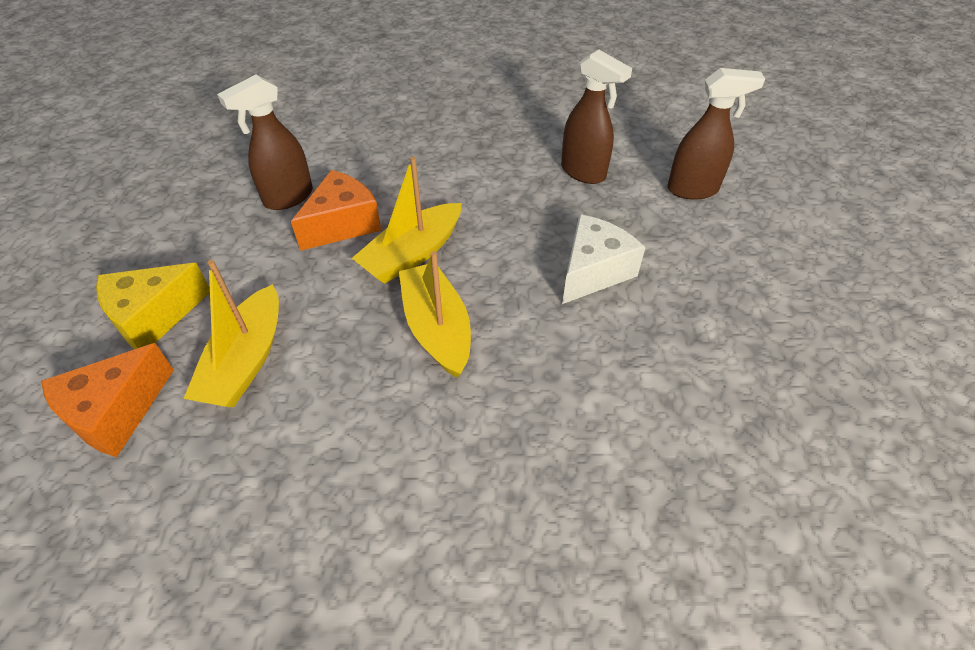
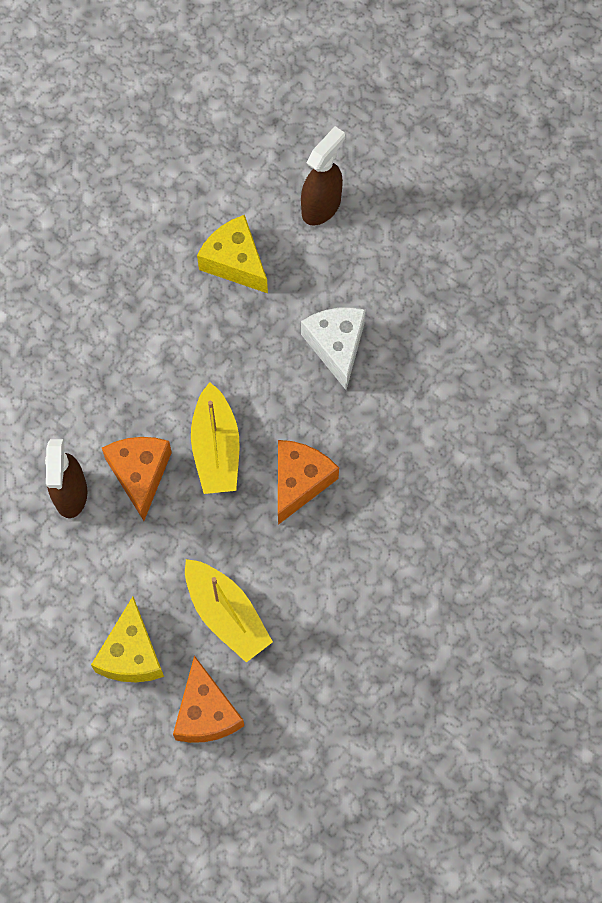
camera: 50 degrees left, 20 degrees up
yellow boat [399,251,471,378] -> orange cheese [278,440,339,525]
brown spray bottle [561,50,632,184] -> yellow cheese [197,215,268,293]

